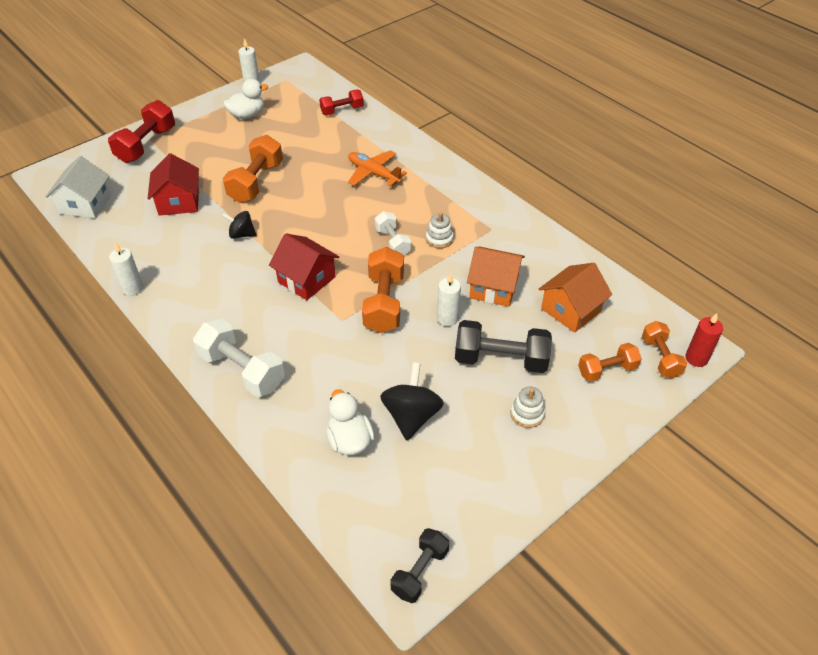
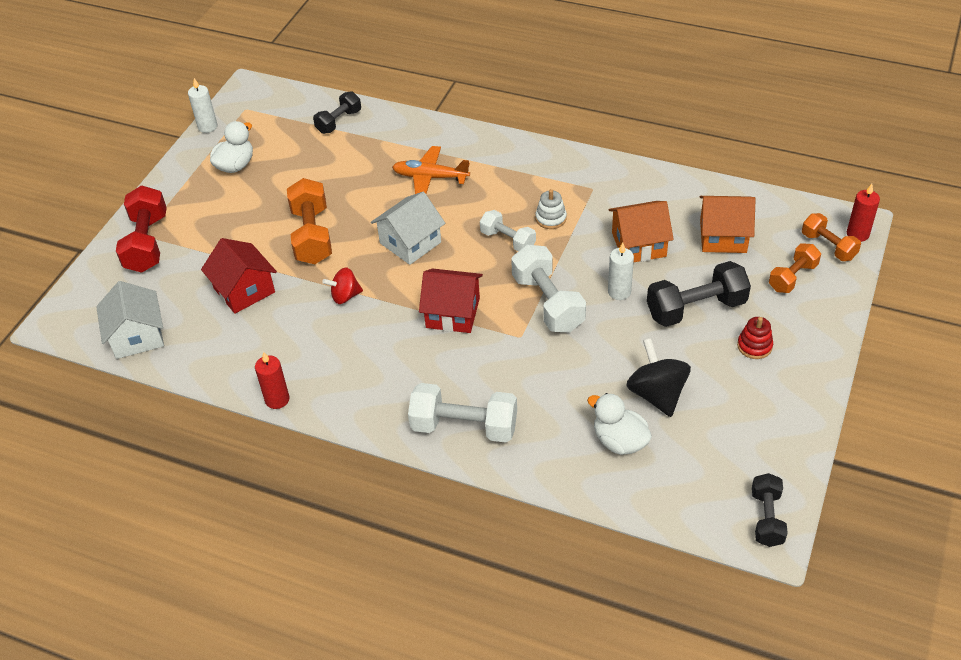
camera: 25 degrees left, 0 degrees up
white candle [109,242,143,296] -> red candle [255,352,289,409]
black spinning top [222,211,257,239] -> red spinning top [322,268,363,304]
red dumbbell [319,89,364,115] -> black dumbbell [313,91,361,134]
orange dumbbell [362,247,404,333] -> white dumbbell [511,245,586,332]
white stacking toy [510,387,545,428] -> red stacking toy [737,317,773,359]
orange house [539,263,612,333] -> orange house turned 75 degrees clockwise [699,196,755,253]
none -> white house [371,192,445,265]

